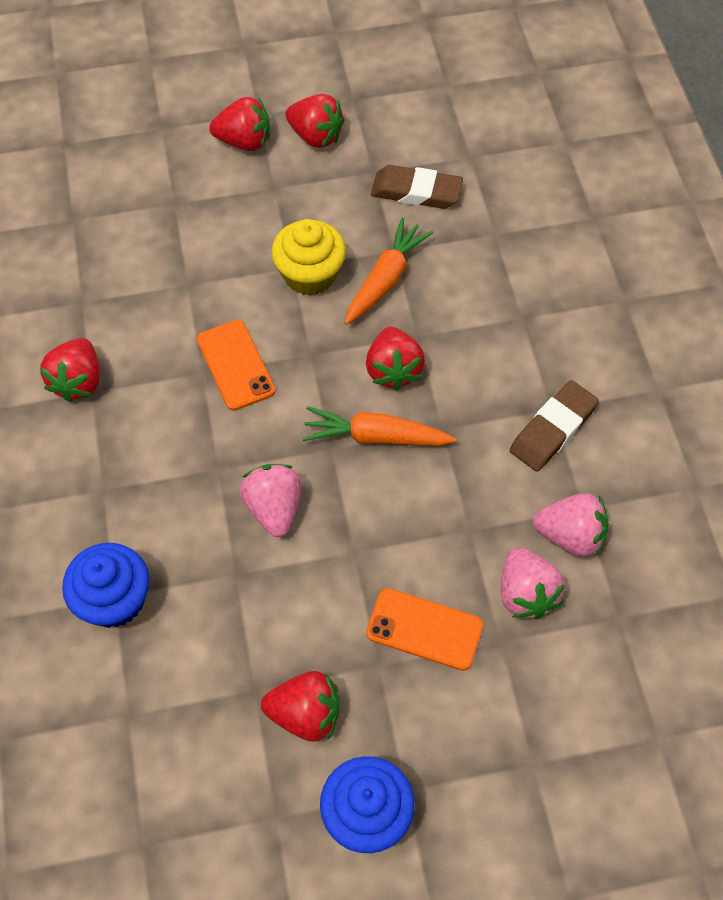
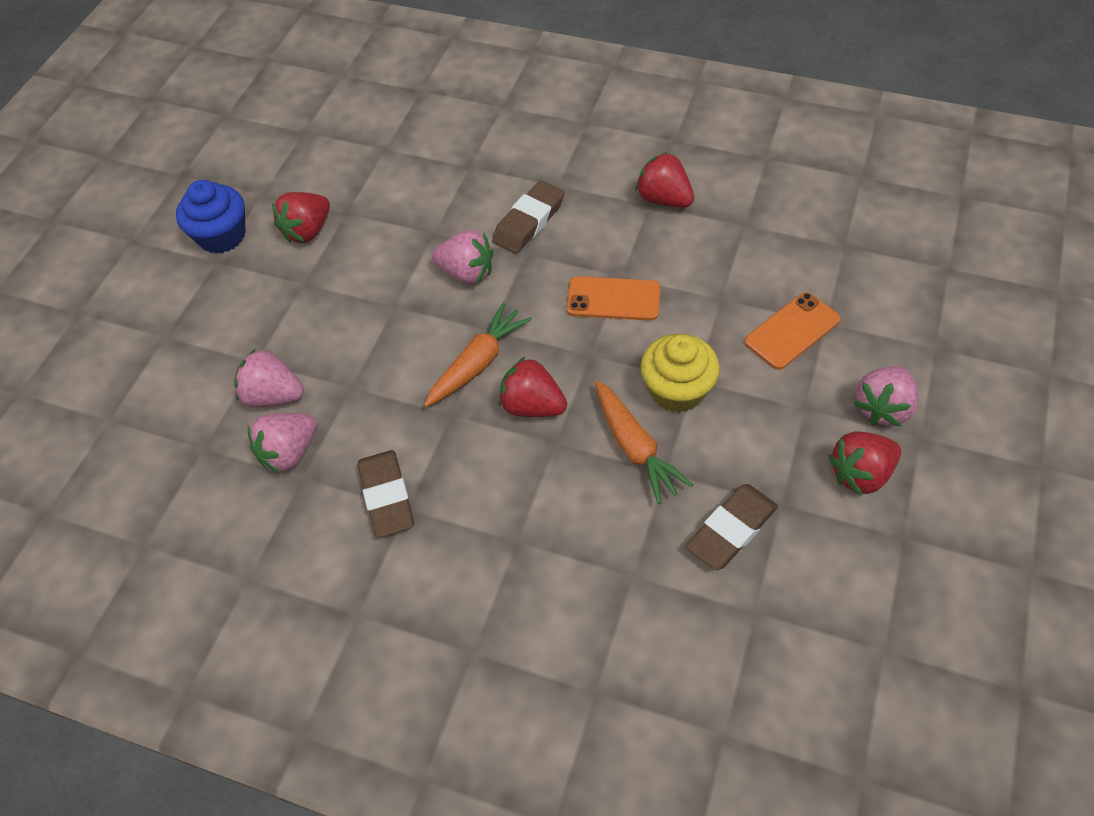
camera: 125 degrees right, 5 degrees down
blue cupcake [62,543,150,628] -> none
red strawberry [209,97,270,151] -> pink strawberry [854,366,919,427]
orange phone [366,588,483,671] -> orange phone moved to [744,292,840,370]
none -> brown eraser [492,180,565,254]

